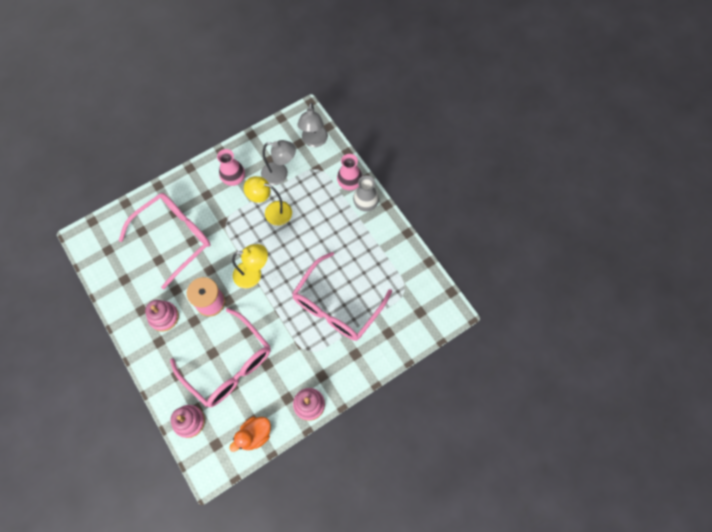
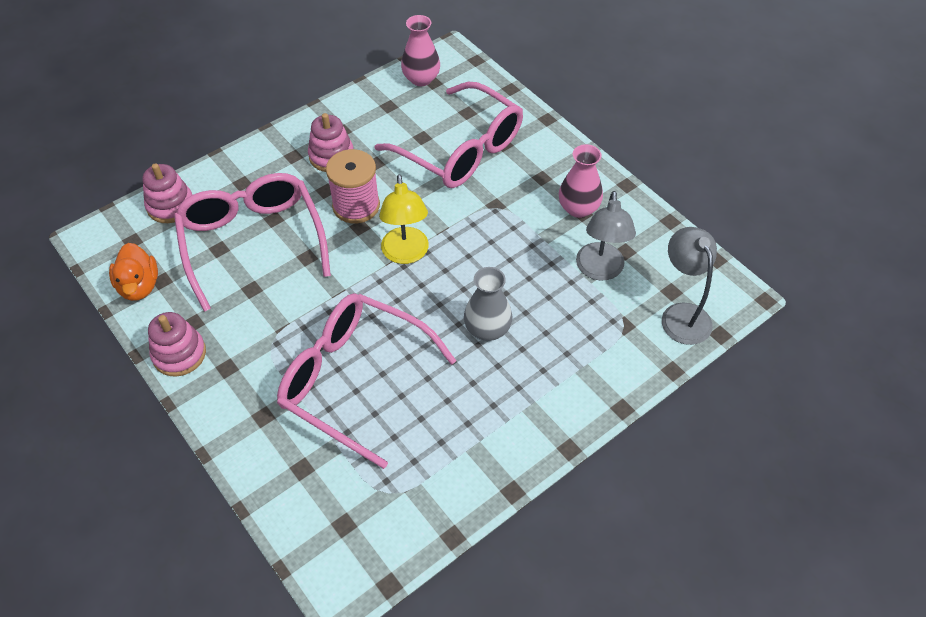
camera: 85 degrees right, 15 degrees down
pink glasses [170,308,271,407] -> pink glasses turned 120 degrees clockwise [174,173,331,312]
orange duck [230,416,271,452] -> orange duck turned 150 degrees counterclockwise [109,243,158,301]
yellow lamp [244,176,292,226] -> none
grey lamp [297,103,328,147] -> grey lamp turned 75 degrees clockwise [662,227,717,345]
pink vase [337,154,362,190] -> pink vase moved to [401,15,440,86]
grey vase [353,175,379,212] -> grey vase moved to [464,267,512,341]

